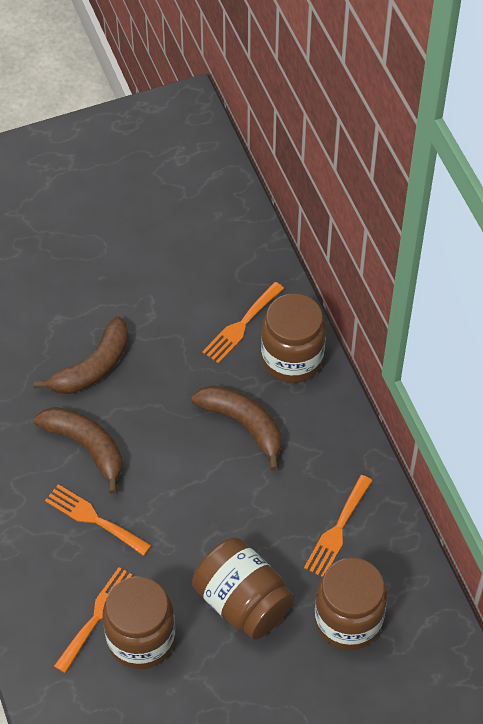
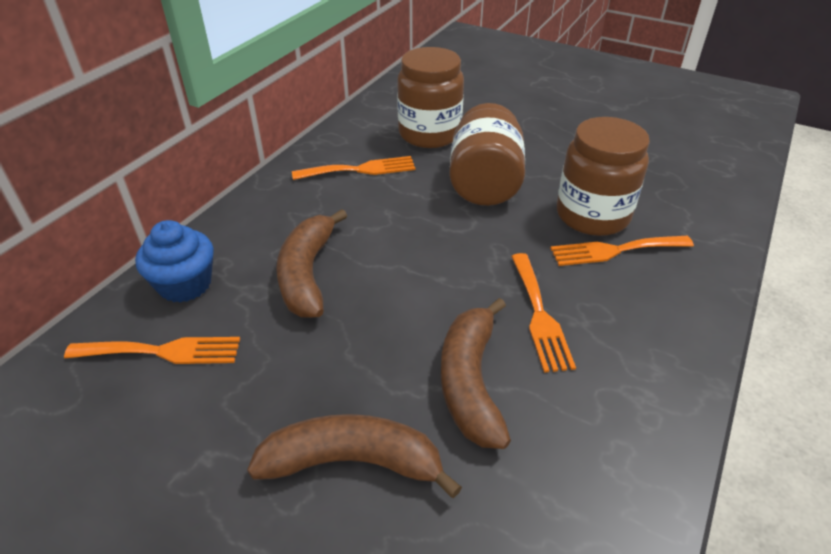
camera: 130 degrees left, 15 degrees down
brown jar [261,293,326,383] -> blue cupcake [135,220,214,303]

